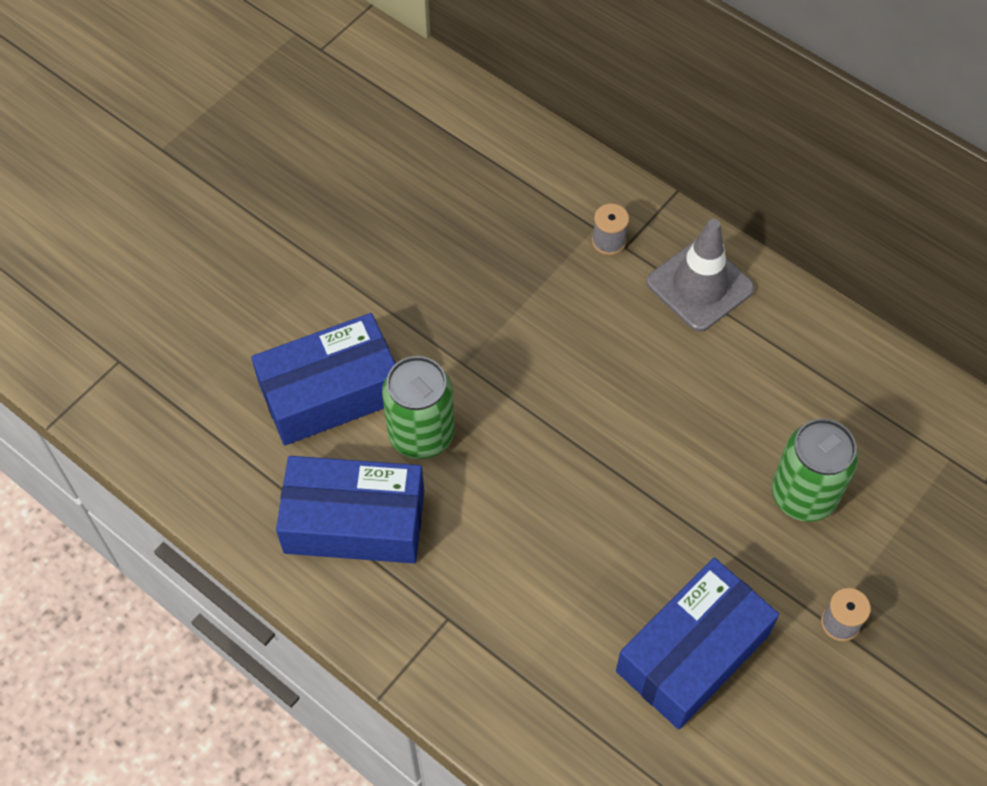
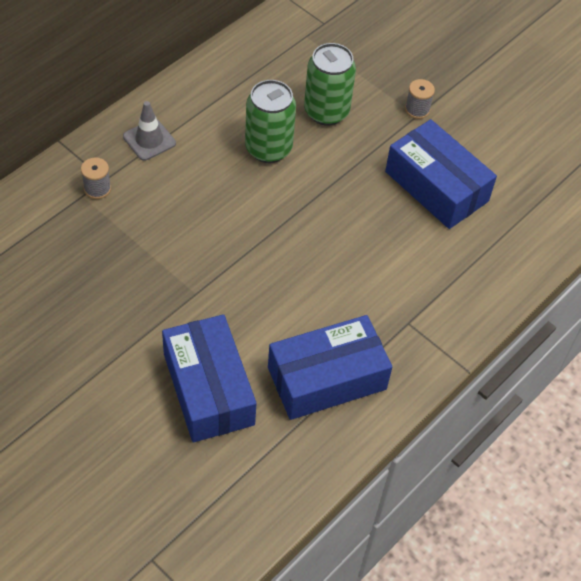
camera: 90 degrees left, 5 degrees down
blue box [276,456,424,563] -> blue box turned 60 degrees clockwise [268,315,392,420]
green can [382,356,454,459] -> green can moved to [245,80,296,163]
grey traffic cone [647,219,754,332] -> grey traffic cone [123,101,176,161], size x0.66

